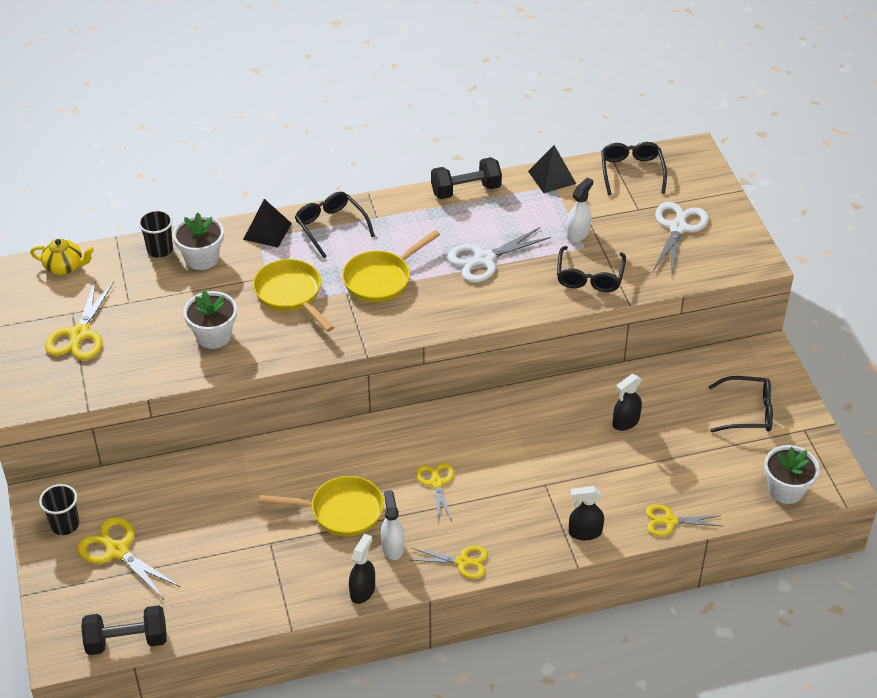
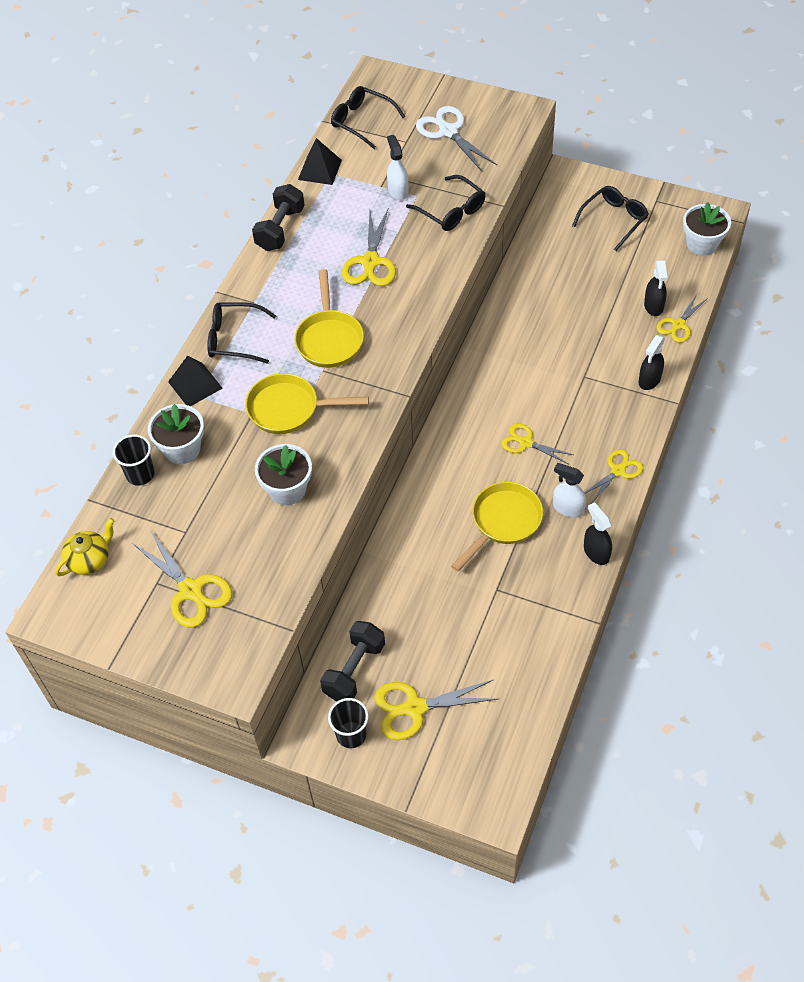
camera: 50 degrees left, 10 degrees up
black dumbbell [81,605,167,655] -> black dumbbell moved to [320,621,385,701]
white scissors [447,227,551,283] -> yellow scissors [342,209,396,286]
black spray bottle [613,374,642,431] -> black spray bottle moved to [644,260,668,316]

